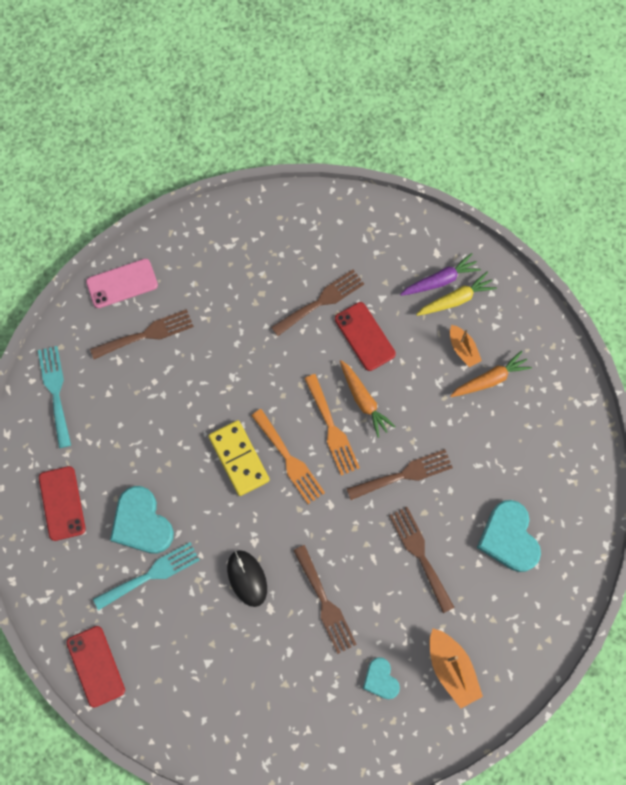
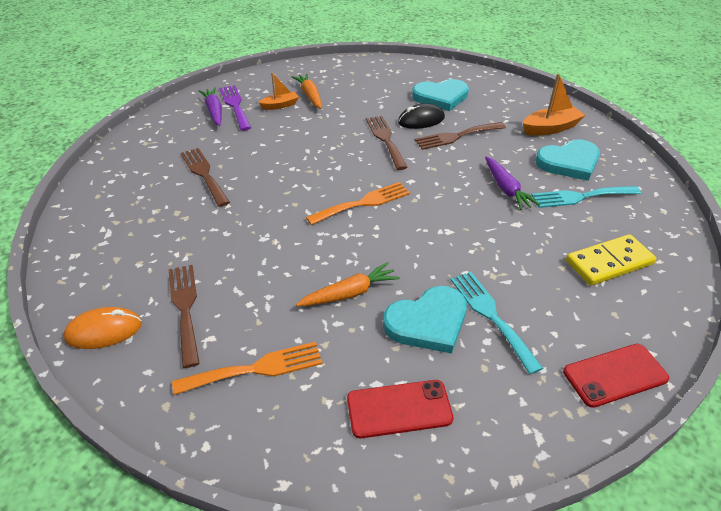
camera: 85 degrees left, 30 degrees down
turquoise fork [38,346,71,448] -> turquoise fork moved to [532,186,641,208]
pink phone [86,259,158,308] -> orange mouse [63,307,142,349]
yellow domino [208,420,270,496] -> yellow domino moved to [566,234,656,286]
black mouse [227,550,267,607] -> black mouse moved to [398,103,445,129]
brown fork [293,545,357,654] -> purple carrot [485,157,540,210]
orange fork [304,374,360,476] -> orange fork moved to [172,342,323,395]
red phone [335,302,396,371] -> none
orange carrot [340,360,396,438] -> orange carrot moved to [296,262,400,306]
turquoise heart [363,657,400,699] -> turquoise heart [535,139,600,181], size x1.76
yellow carrot [416,272,497,316] -> purple fork [219,85,251,131]

